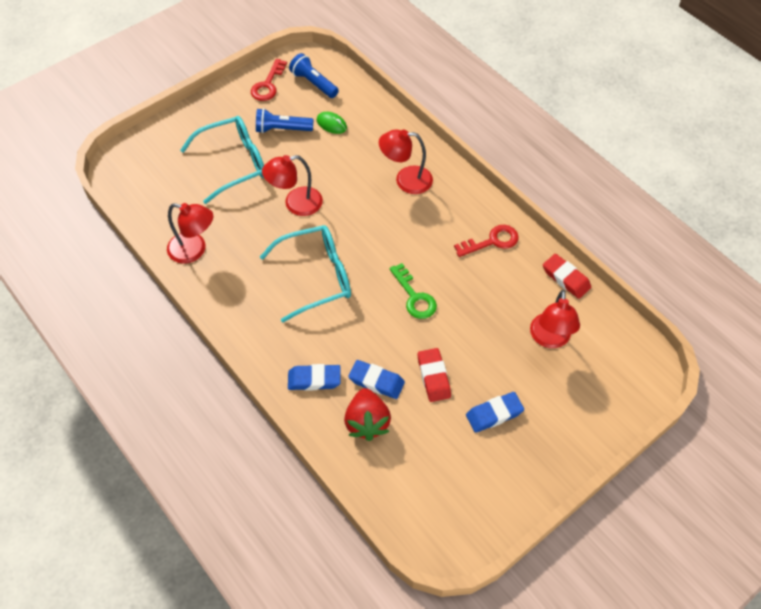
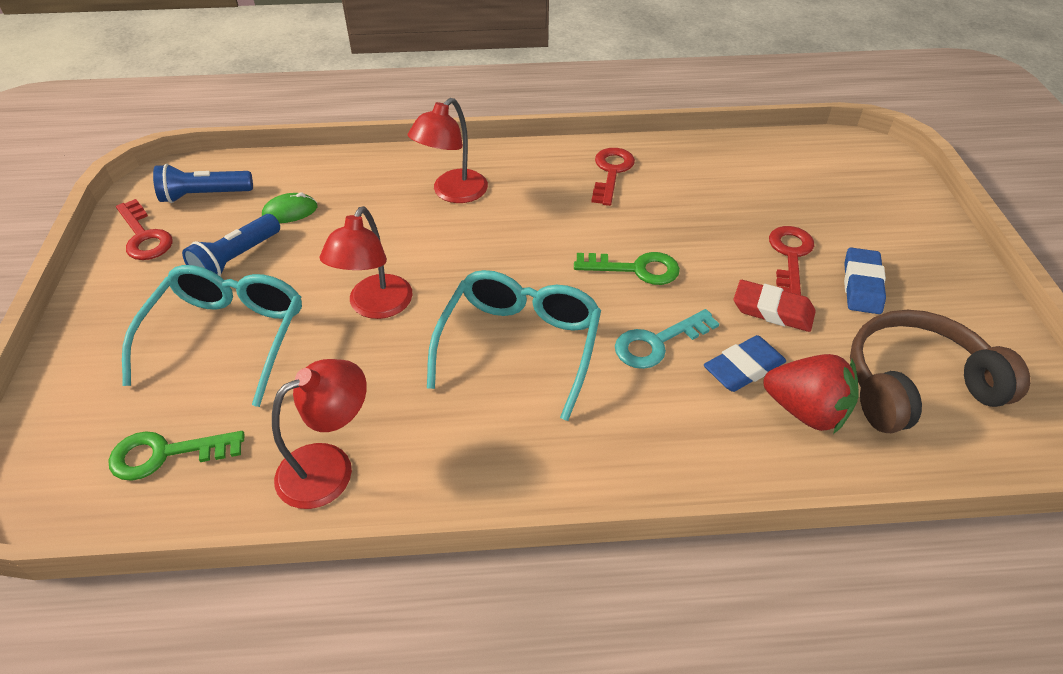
camera: 55 degrees left, 10 degrees down
blue eraser [288,364,341,391] -> none
red lamp [530,290,580,348] -> none
red eraser [543,254,591,299] -> none
none -> green key [109,431,244,481]
none -> turquoise key [615,309,719,369]
none -> red key [769,226,814,295]
none -> brown headphones [850,310,1030,433]

